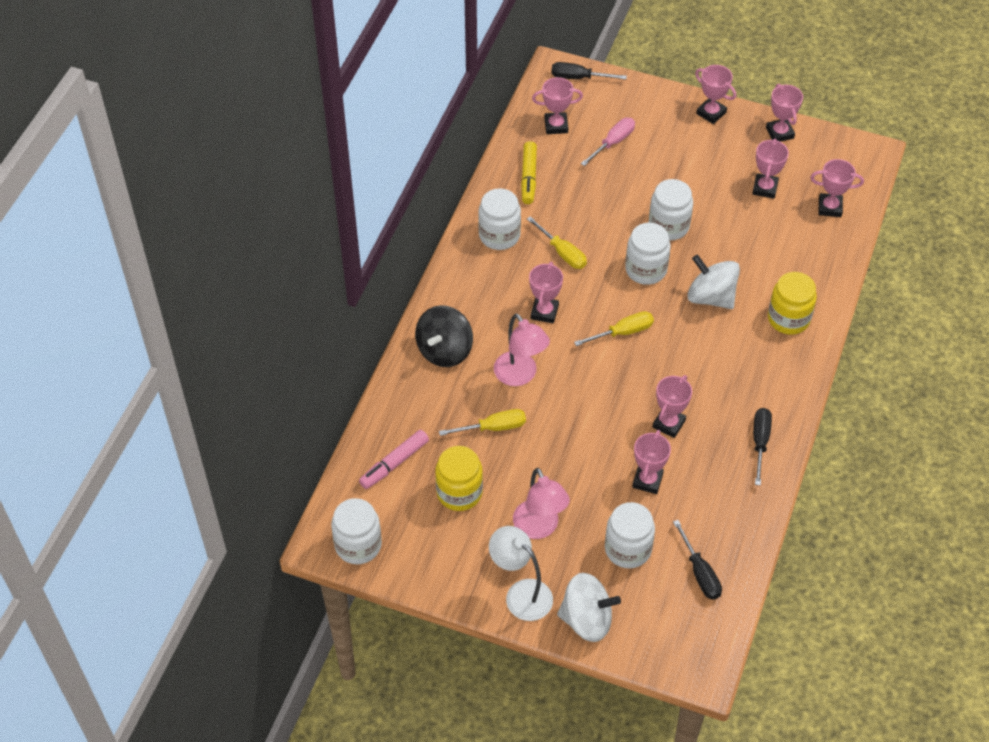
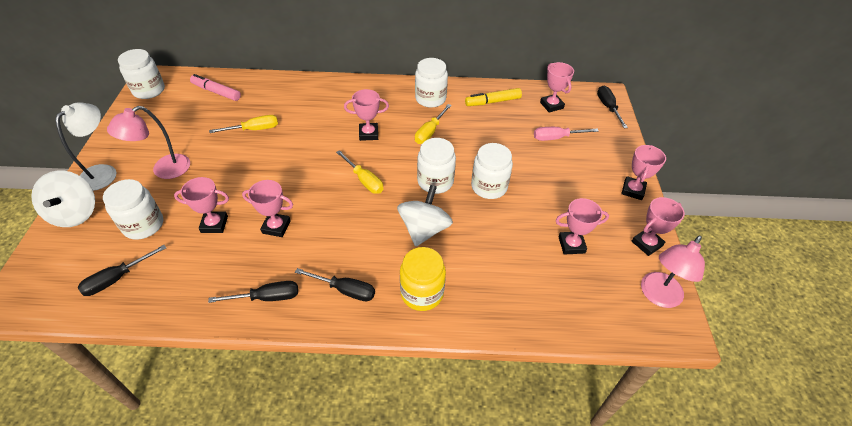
camera: 70 degrees right, 5 degrees down
black spinning top [415,305,473,367] -> none
yellow jar [435,446,483,511] -> none
yellow screwdriver [439,409,526,436] -> yellow screwdriver turned 75 degrees counterclockwise [209,115,278,133]
pink lamp [494,313,550,386] -> pink lamp moved to [641,236,705,308]
pink screwdriver [581,118,635,166] -> pink screwdriver turned 150 degrees clockwise [534,127,599,141]
pink trophy [810,159,864,217] -> none
none -> black screwdriver [295,268,375,301]

